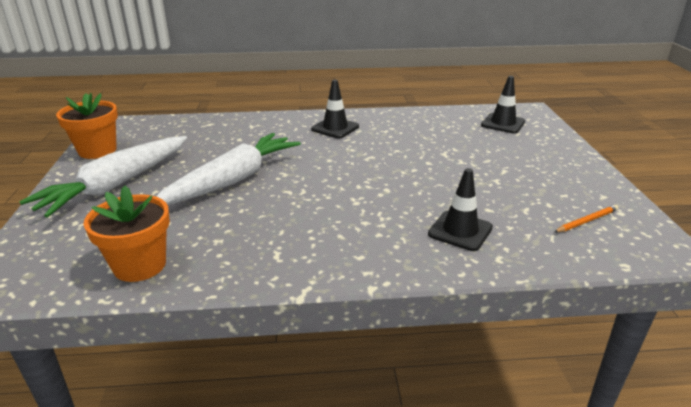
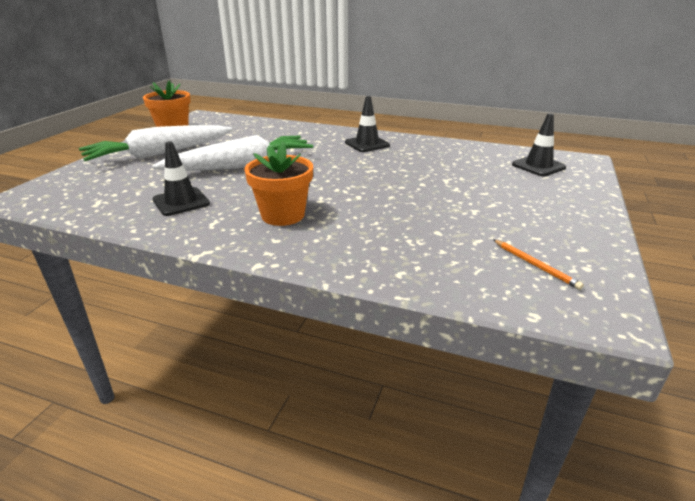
camera: 25 degrees right, 0 degrees up
orange flower pot [83,186,170,282] -> orange flower pot moved to [244,141,313,226]
black traffic cone [428,168,493,251] -> black traffic cone moved to [152,142,210,216]
orange pencil [554,205,618,232] -> orange pencil turned 60 degrees clockwise [494,240,584,290]

